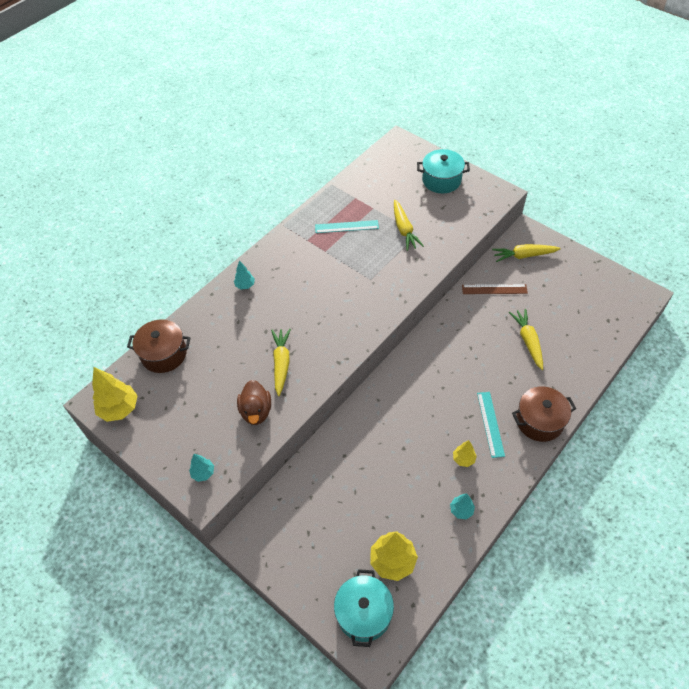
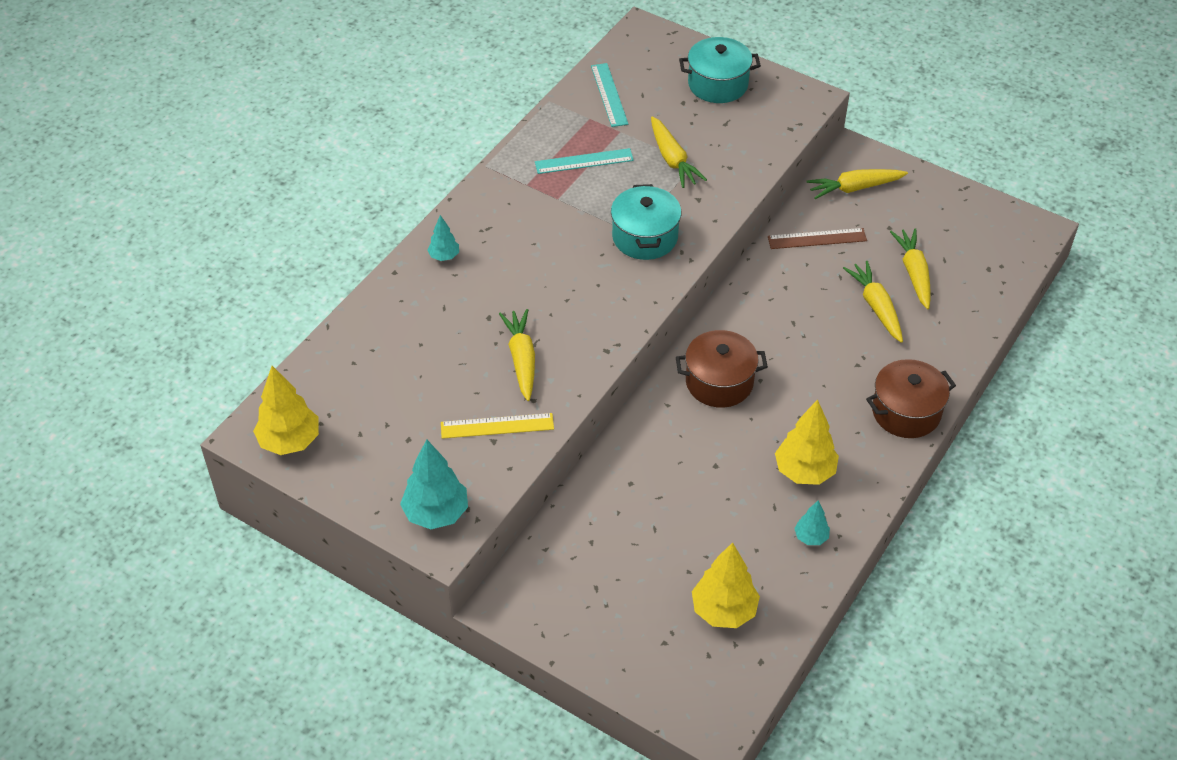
camera: 10 degrees left, 5 degrees down
brown pot [127,319,190,373] -> brown pot moved to [676,330,768,408]
turquoise tree [189,454,214,482] -> turquoise tree [400,439,468,529], size x1.84
brown duck [237,380,271,425] -> yellow ruler [441,413,554,439]
turquoise pot [334,569,394,647] -> turquoise pot moved to [611,184,681,260]
yellow tree [453,440,477,467] -> yellow tree [775,399,839,485], size x1.84
turquoise ruler [477,392,505,458] -> turquoise ruler moved to [591,63,628,127]
none -> yellow carrot [890,228,930,309]

